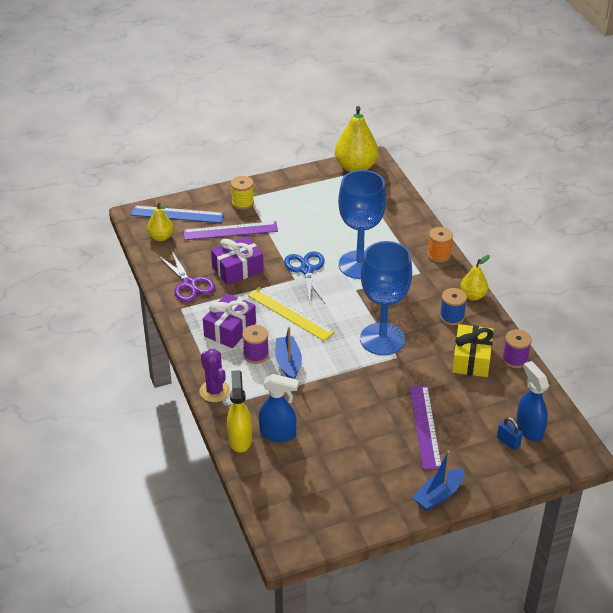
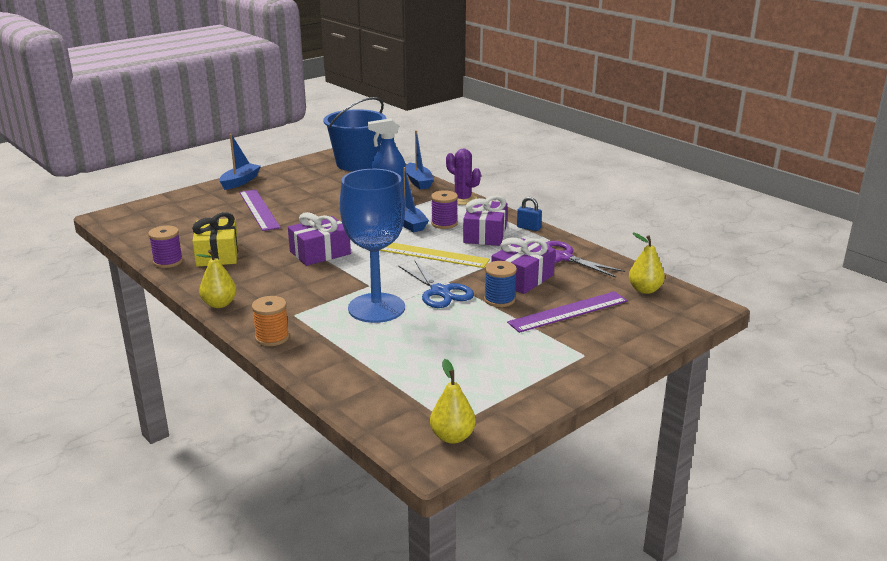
camera: 160 degrees right, 15 degrees down
blue ruler [131,205,224,223] -> none
yellow spray bottle [227,370,252,452] -> blue boat [406,130,434,190]
yellow spool [231,176,254,210] -> none
yellow pear [335,106,378,172] -> yellow pear [430,359,476,444], size x0.57
blue goblet [360,241,412,355] -> purple gift [288,212,351,266]
blue spool [440,288,467,325] -> blue spool moved to [484,261,517,307]
blue padlock [497,417,522,450] -> blue padlock moved to [517,197,542,231]
blue spray bottle [516,361,549,441] -> none
none -> blue bucket [323,97,386,171]

